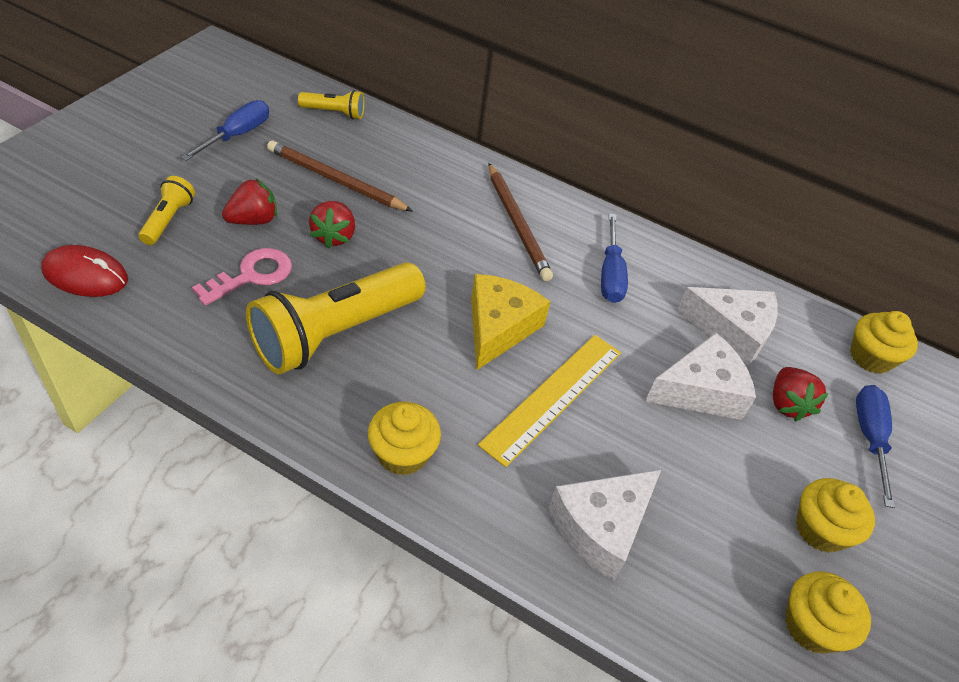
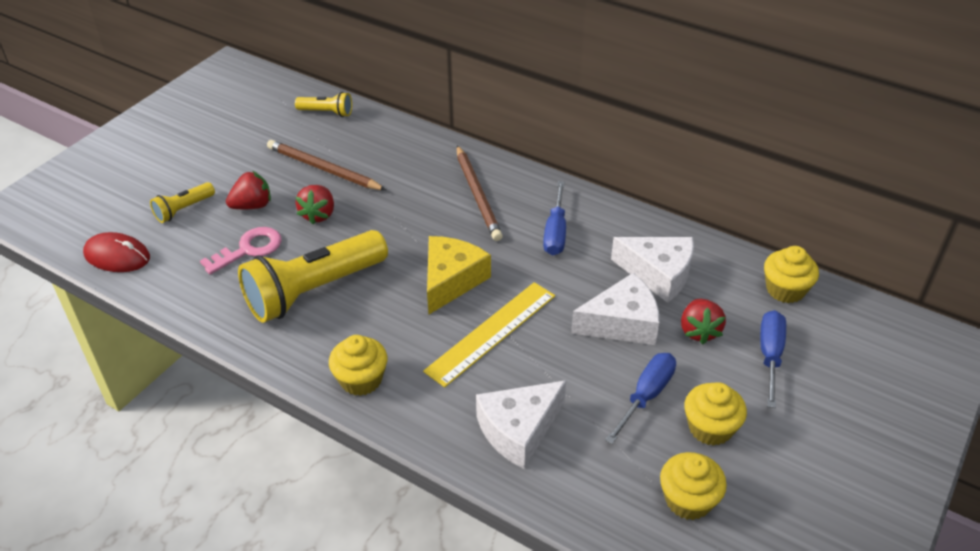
camera: 10 degrees right, 5 degrees down
yellow flashlight [138,176,195,245] -> yellow flashlight turned 150 degrees counterclockwise [150,182,215,223]
blue screwdriver [181,100,269,161] -> blue screwdriver moved to [605,353,676,444]

